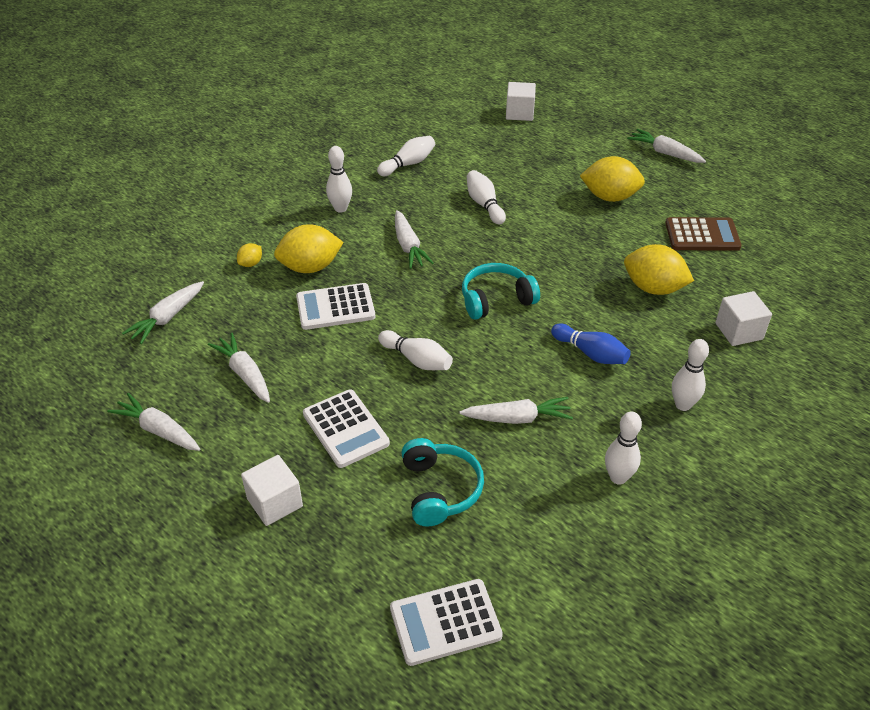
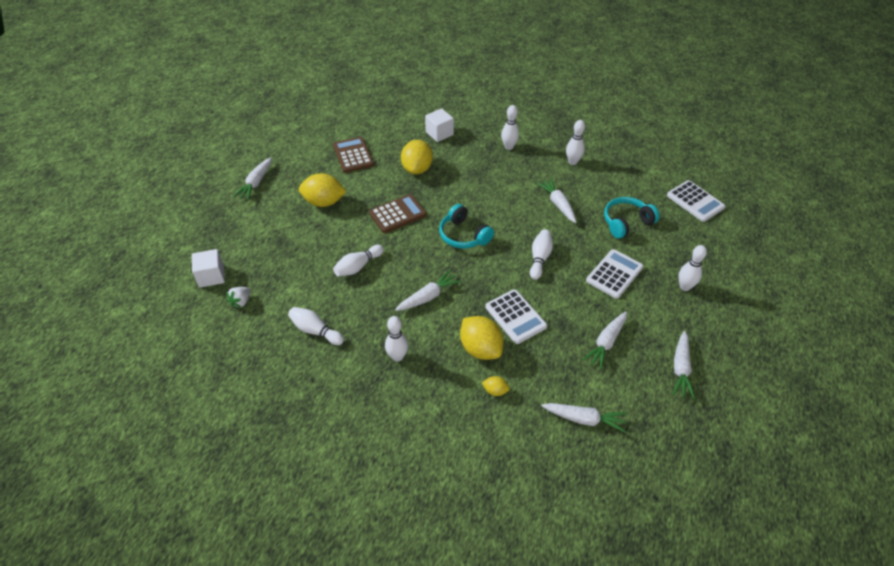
camera: 110 degrees left, 5 degrees up
white cube [241,455,303,526] -> white bowling pin [678,245,707,291]
blue bowling pin [551,323,631,364] -> none
yellow lemon [580,156,645,202] -> yellow lemon turned 75 degrees counterclockwise [299,173,347,207]
none -> white strawberry [226,287,250,308]
none -> brown calculator [369,194,427,233]

